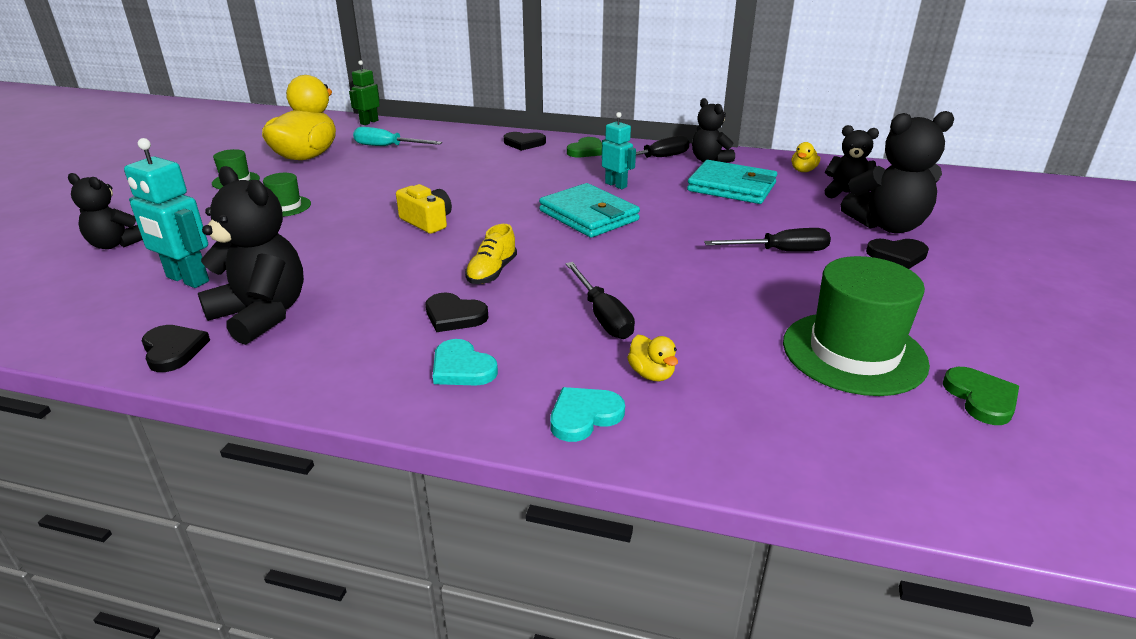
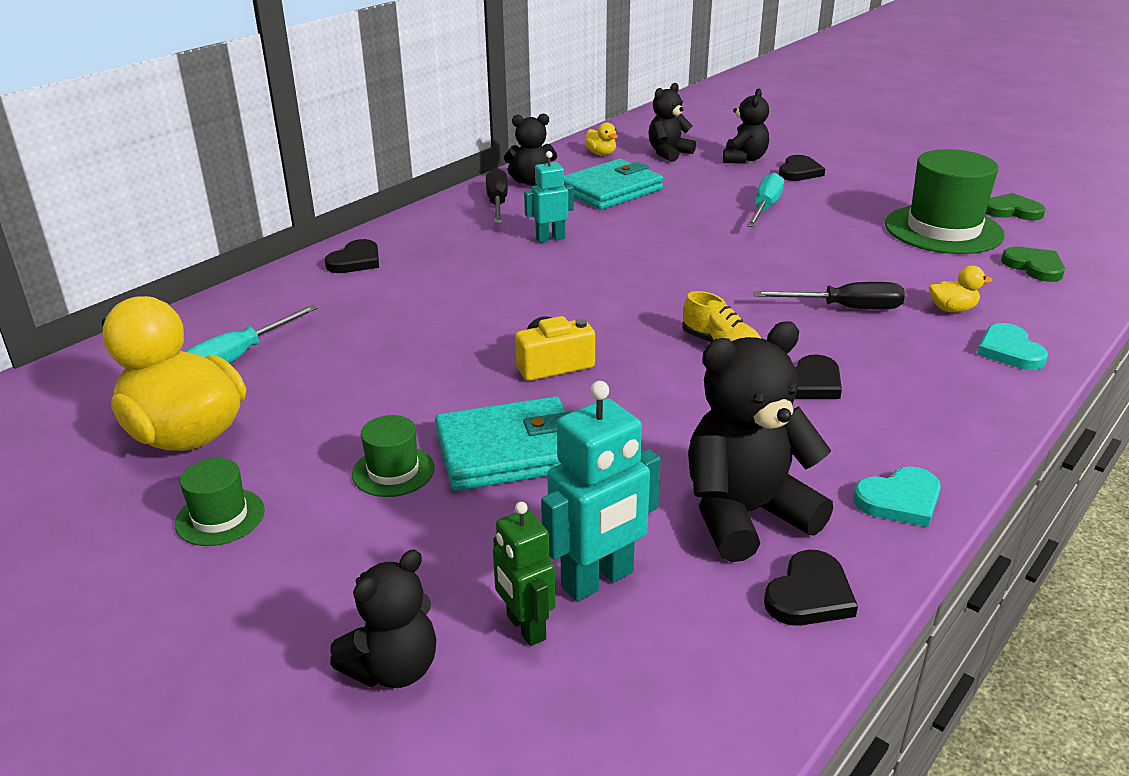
camera: 65 degrees left, 0 degrees up
black heart [142,325,210,372] -> black heart turned 135 degrees clockwise [764,550,858,626]
green robot [349,60,380,125] -> green robot moved to [493,502,556,646]
turquoise heart [433,339,498,386] -> turquoise heart moved to [853,466,941,527]
turquoise wallet [539,183,640,238] -> turquoise wallet moved to [435,396,571,491]
green heart [567,137,602,157] -> green heart moved to [1001,247,1065,282]
black screwdriver [704,228,831,252] -> turquoise screwdriver [747,173,784,227]
black teddy bear [841,111,954,233] -> black teddy bear [723,89,769,164], size x0.62

